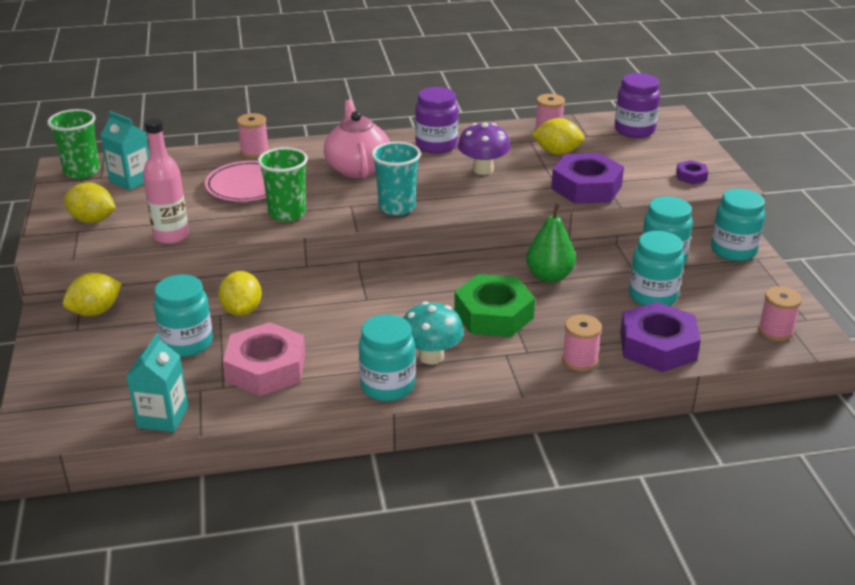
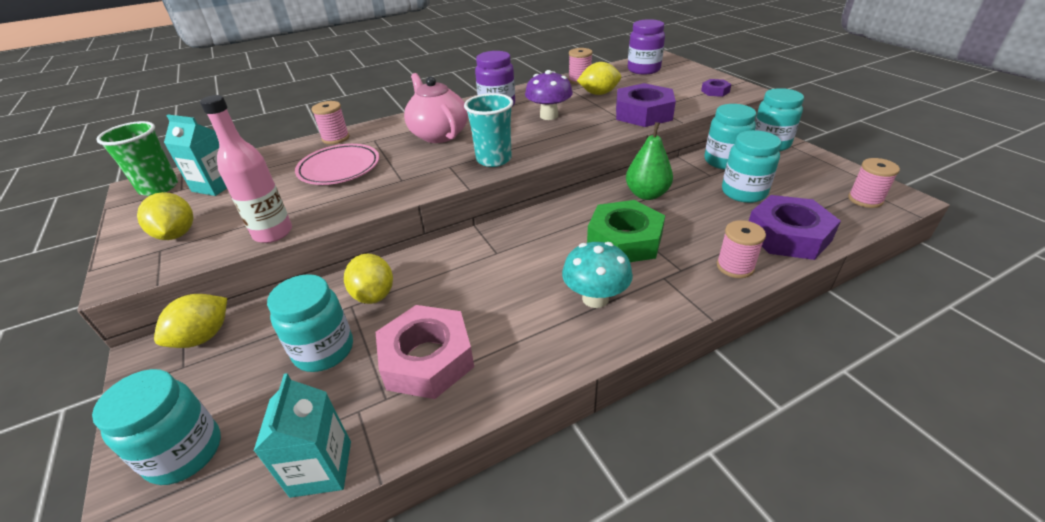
camera: 15 degrees left, 5 degrees up
yellow lemon [64,182,116,223] -> yellow lemon turned 60 degrees clockwise [137,192,194,240]
green cup [258,147,308,222] -> none
turquoise jar [359,314,416,401] -> turquoise jar moved to [92,369,221,485]

